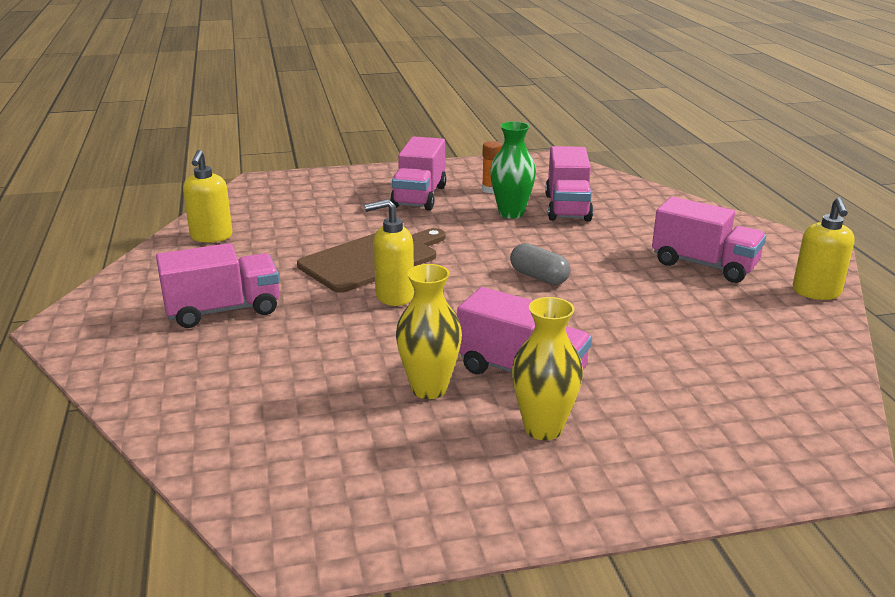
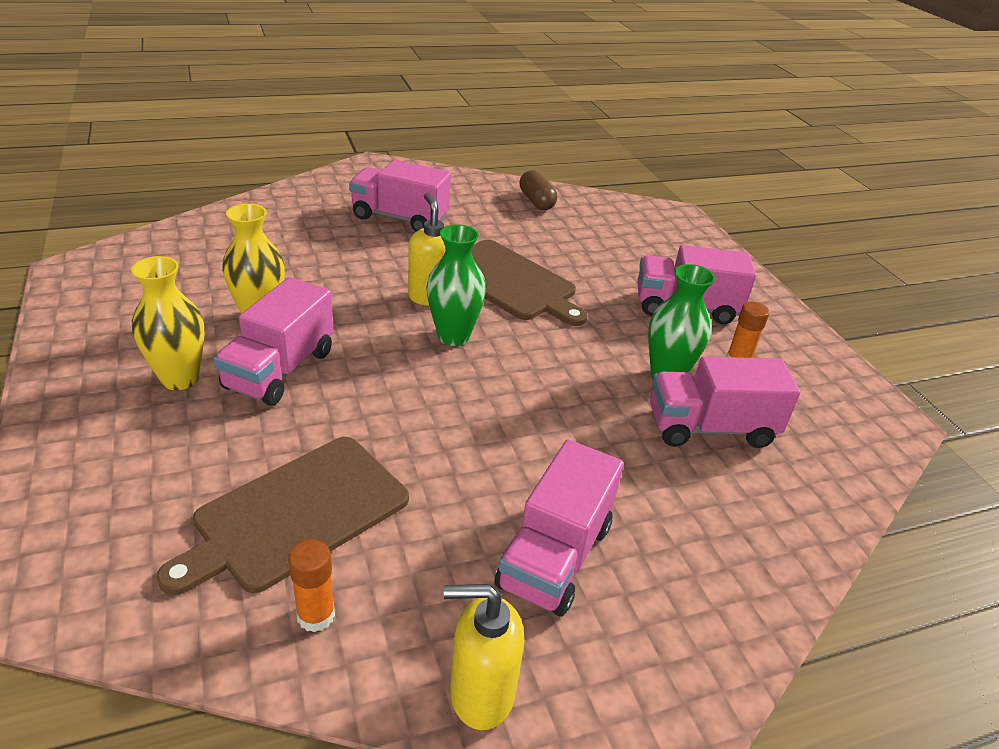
camera: 80 degrees right, 10 degrees up
pink truck [156,243,279,328] -> pink truck turned 135 degrees clockwise [349,160,451,232]
yellow soap dispenser [183,150,233,243] -> brown capsule [519,170,557,210]
grey capsule [510,243,571,285] -> none
none -> brown cutting board [156,437,409,595]
none -> orange glue stick [288,539,335,632]
none -> green vase [426,224,486,346]

